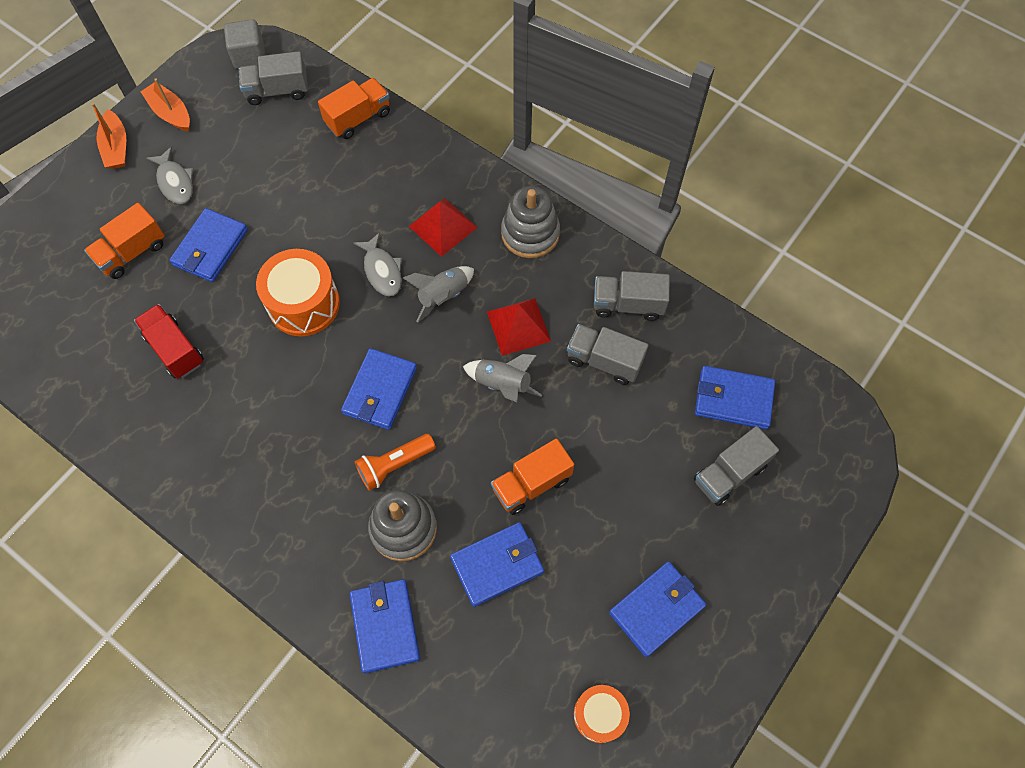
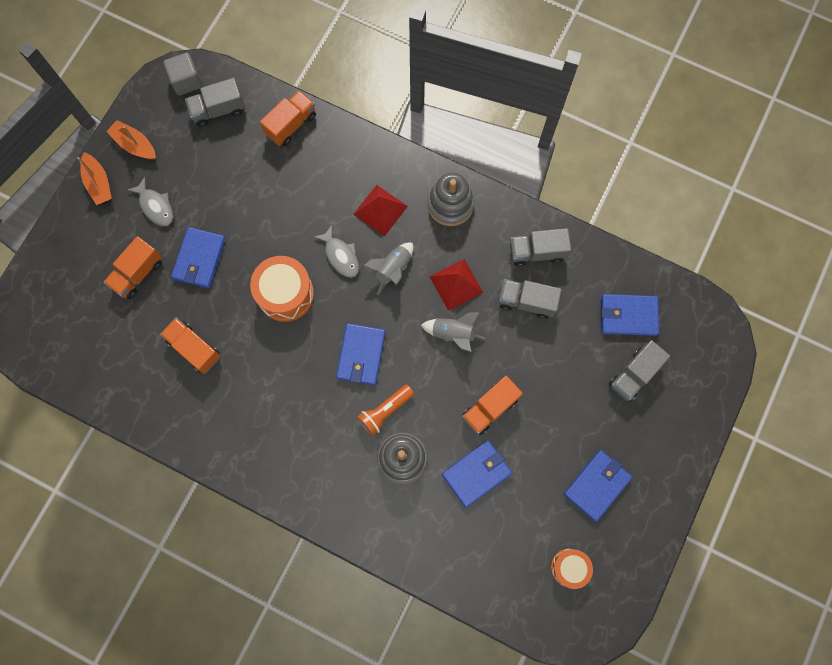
camera: 10 degrees left, 10 degrees up
red truck [134,304,204,379] -> orange truck [160,318,221,374]
blue wallet [350,579,420,673] -> none

